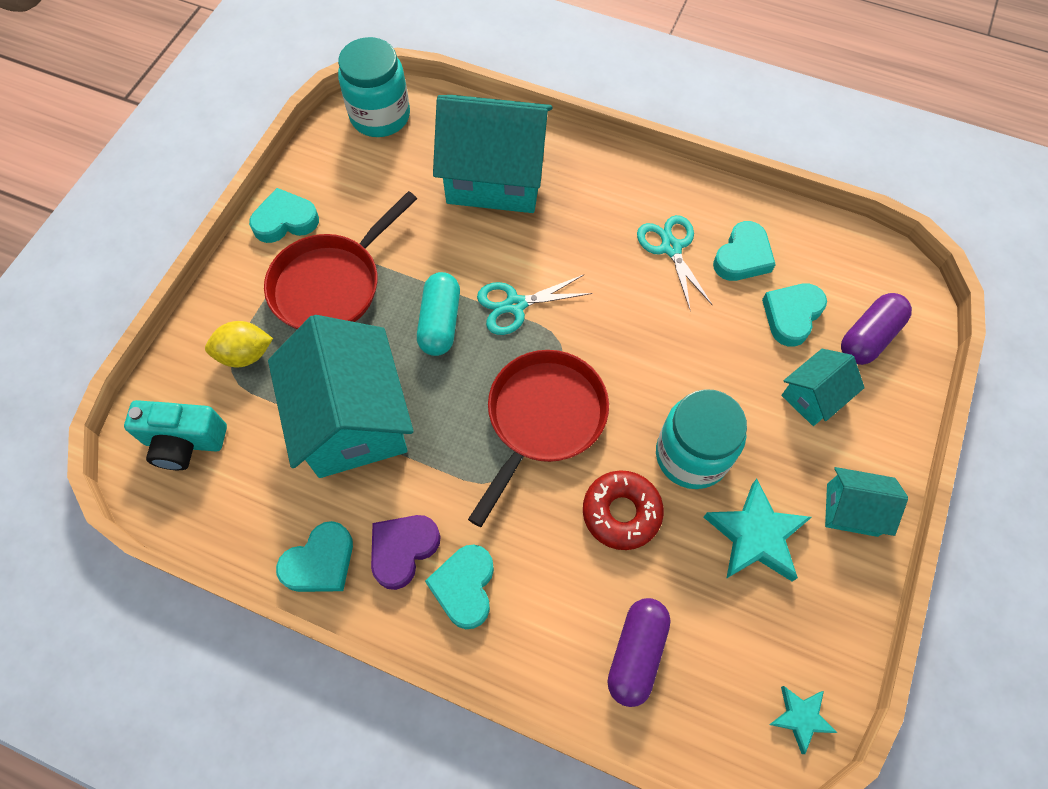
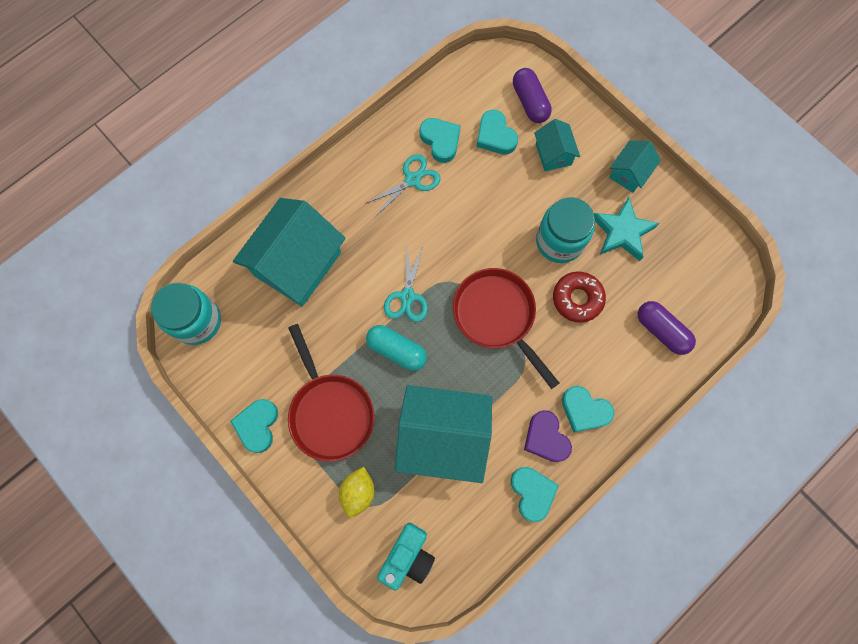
camera: 65 degrees left, 10 degrees up
turquoise scissors [637,215,712,311] -> turquoise scissors turned 135 degrees clockwise [365,154,441,217]
turquoise star [769,686,837,754] -> none

